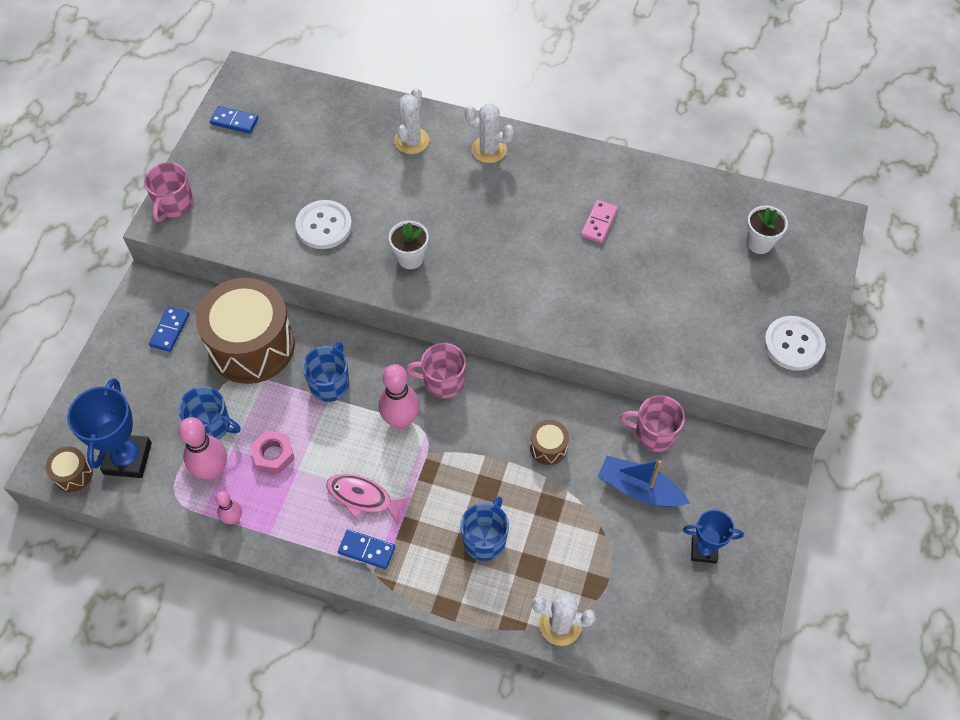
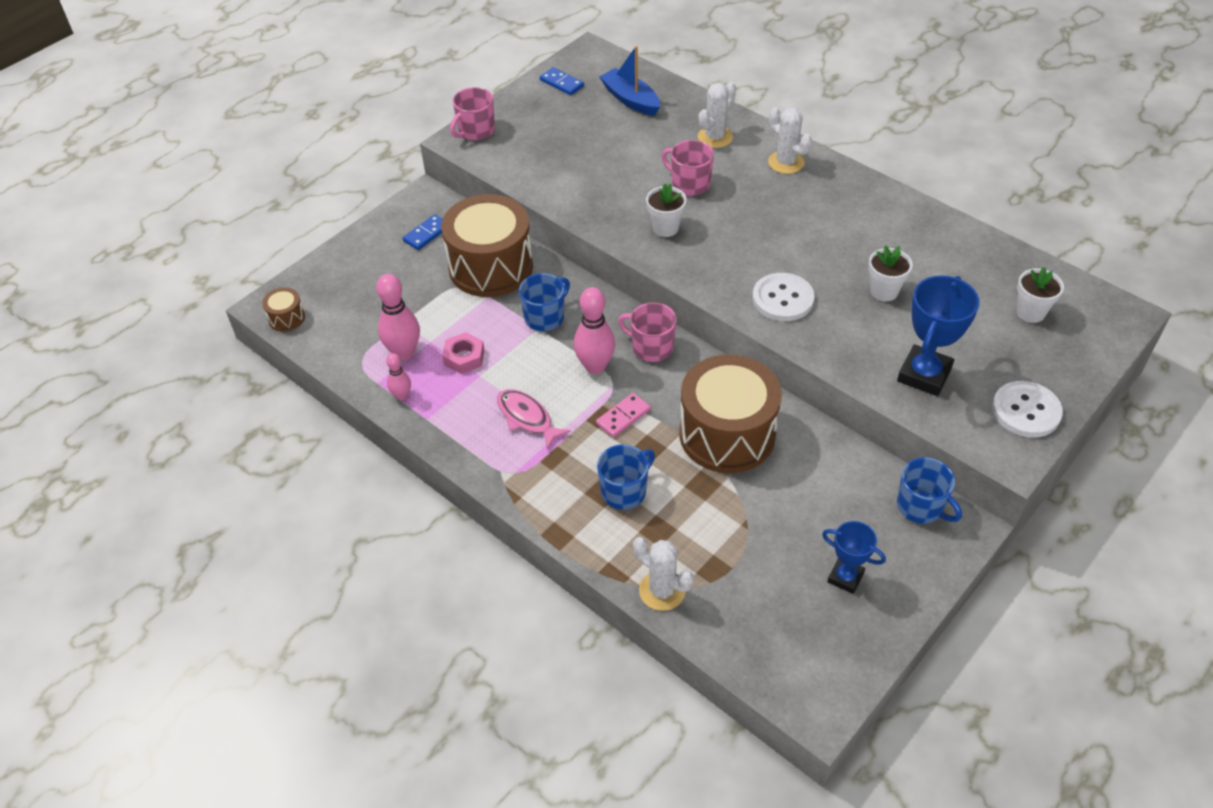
camera: 25 degrees right, 10 degrees down
blue trophy [67,378,152,478] -> blue trophy moved to [897,275,980,396]
blue mug [178,386,241,440] -> blue mug moved to [897,457,962,524]
white button [295,200,352,249] -> white button moved to [752,273,815,321]
blue domino [338,529,395,569] -> none
brown drum [530,420,569,465] -> brown drum [679,355,782,473], size x2.40
pink domino [581,200,618,243] -> pink domino moved to [596,393,651,438]
blue boat [597,456,690,507] -> blue boat moved to [599,46,660,116]
pink mug [620,395,685,452] -> pink mug moved to [662,140,714,196]
none -> white flower pot [868,245,913,301]

